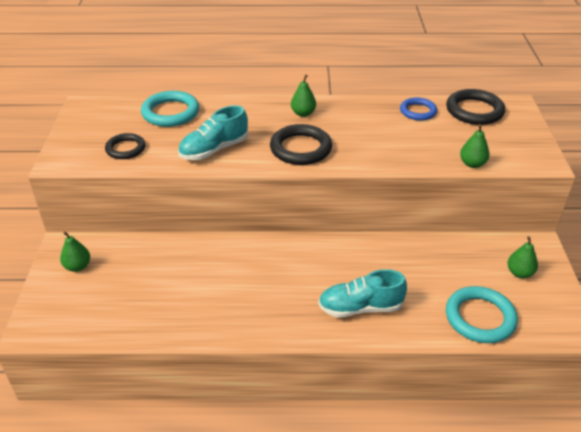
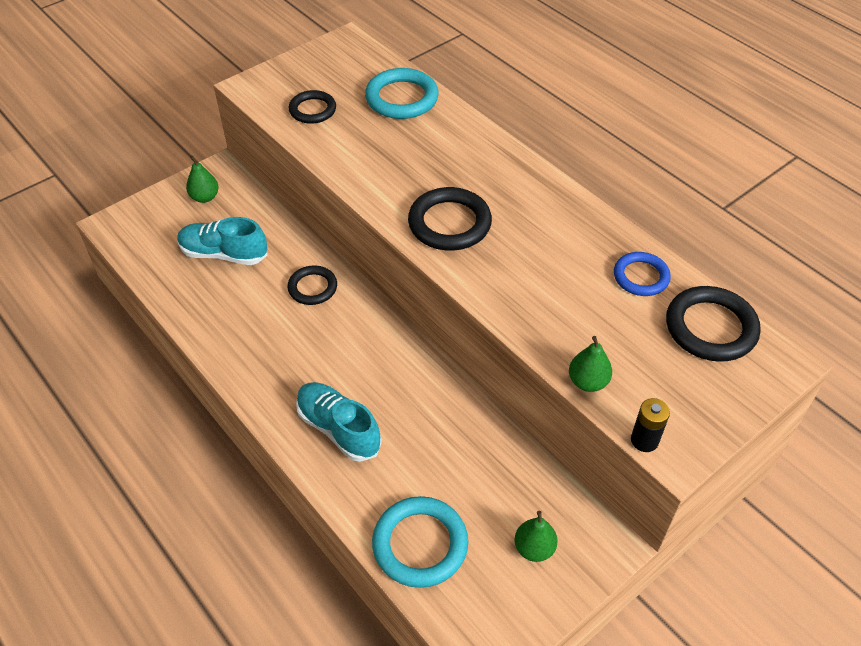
camera: 50 degrees right, 10 degrees up
turquoise shoe [178,105,248,160] -> turquoise shoe moved to [177,217,267,265]
green pear [291,75,316,117] -> none
none -> black ring [287,265,337,305]
none -> black battery [631,398,670,452]

